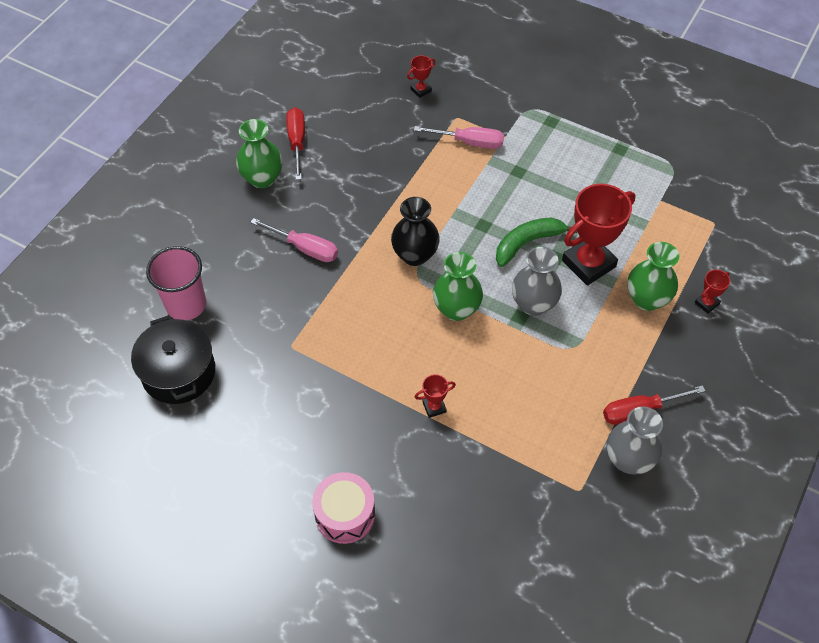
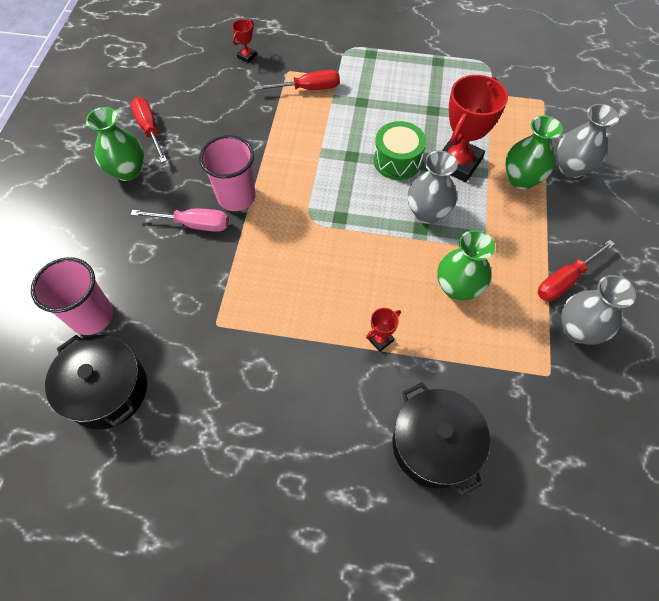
camera: 20 degrees left, 5 degrees up
pink drum [312,472,375,544] -> none
black vase [391,197,440,266] -> none
pink screwdriver [414,126,504,149] -> red screwdriver [255,70,340,90]
green vase [433,252,483,321] -> green vase moved to [437,230,495,301]
green banana [496,218,577,267] -> green drum [374,121,426,180]
red trophy [695,270,730,314] -> grey vase [557,104,619,178]
none -> pink cup [199,135,256,211]
none -> black pot [393,382,490,497]

